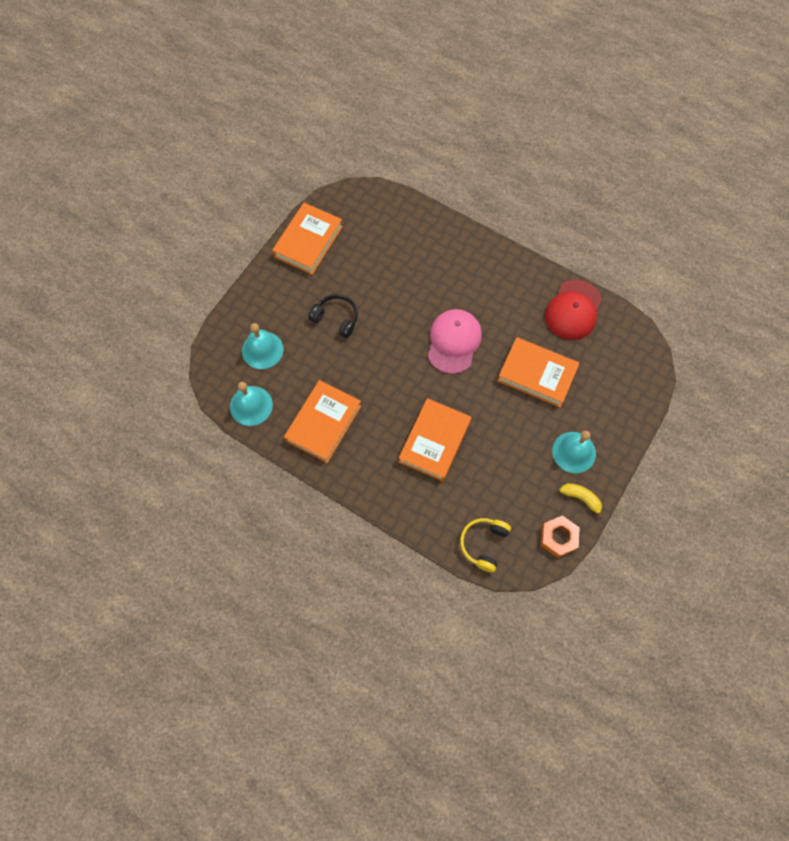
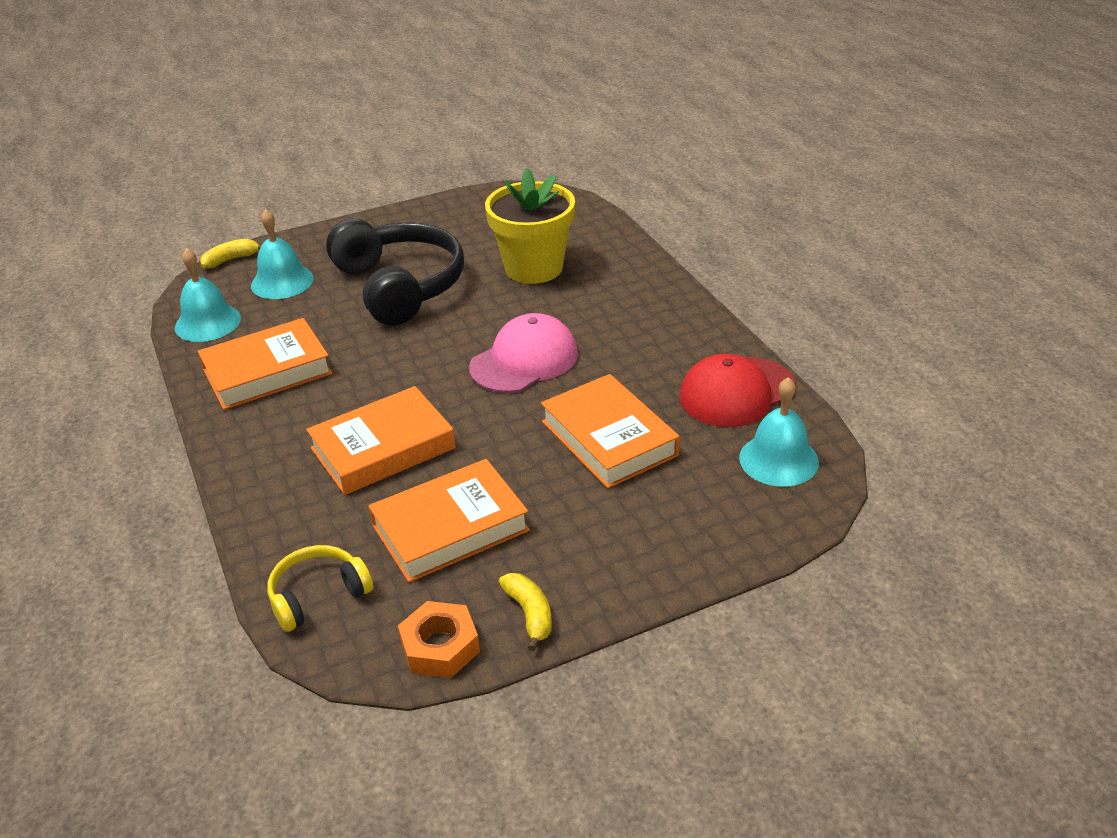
camera: 35 degrees right, 30 degrees down
orange book [272,203,343,275] -> orange book moved to [368,459,530,582]
black headphones [308,294,358,338] -> black headphones [326,218,464,325], size x1.96
turquoise bell [552,431,596,473] -> turquoise bell moved to [739,377,819,487]
none -> yellow banana [200,239,262,269]
none -> yellow flower pot [485,168,575,284]

